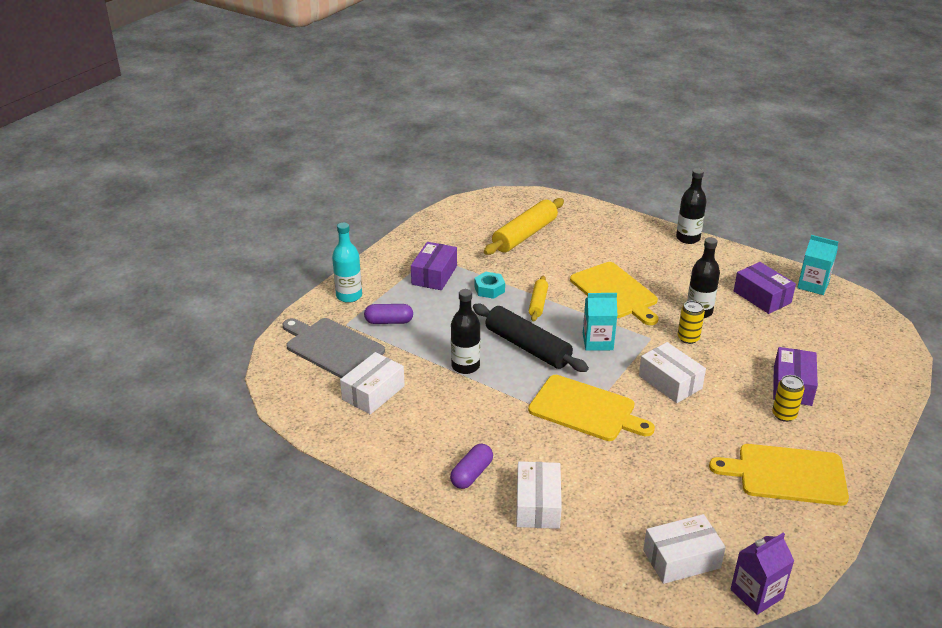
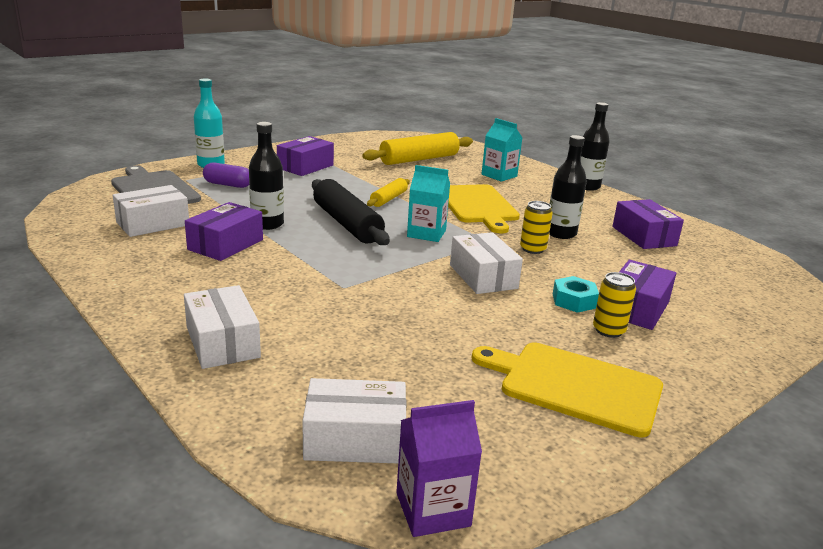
camera: 15 degrees right, 10 degrees down
purple capsule [450,444,493,489] -> none
turquoise nut [474,272,505,299] -> turquoise nut moved to [553,276,599,313]
white box [516,461,562,529] -> white box turned 45 degrees counterclockwise [184,285,261,369]
yellow cutting board [528,375,655,441] -> none
turquoise carton [797,235,839,295] -> turquoise carton moved to [482,118,523,182]
none -> purple box [185,202,263,261]

